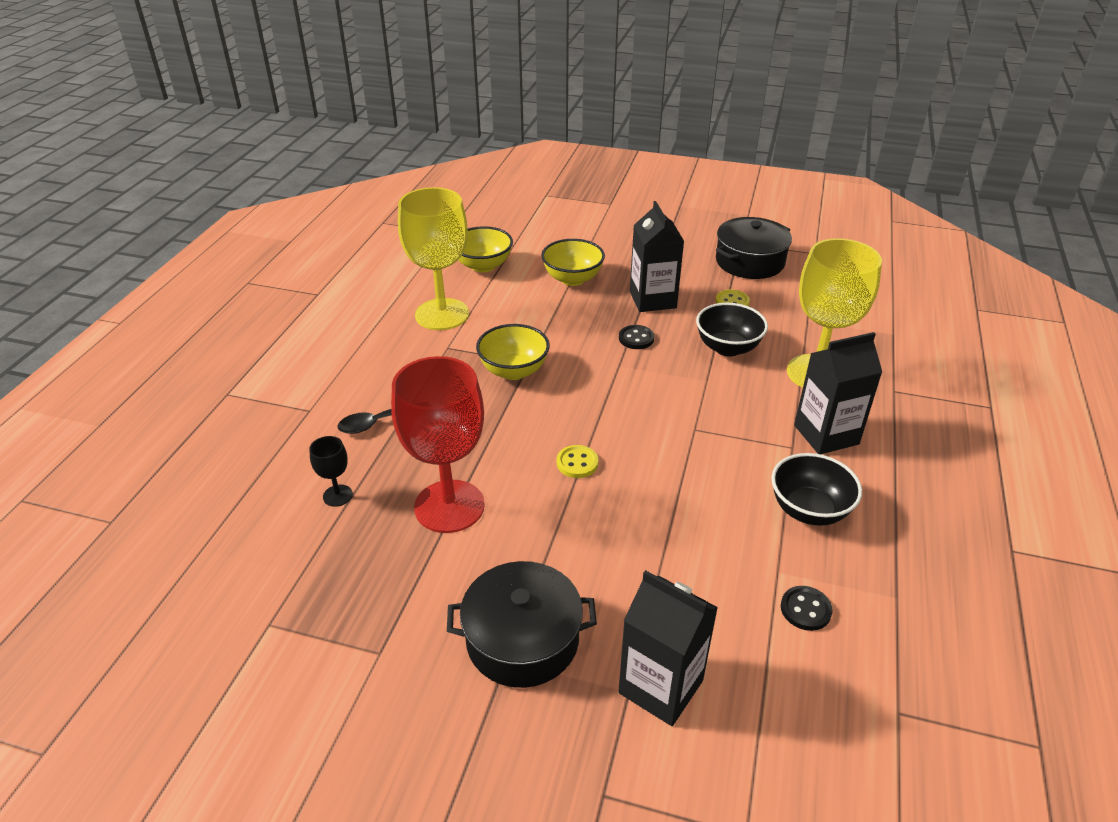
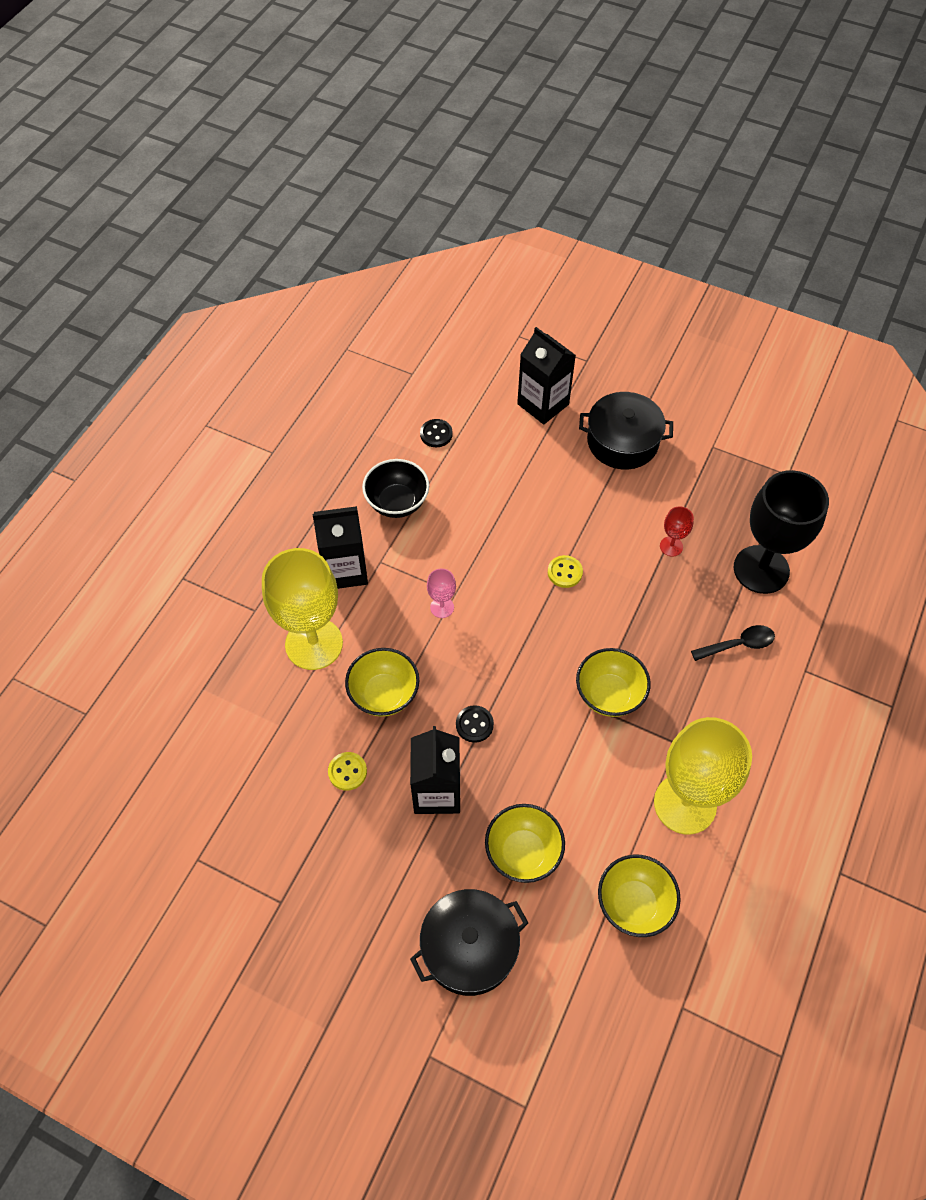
camera: 170 degrees left, 20 degrees up
black goblet [309,436,353,507] -> black goblet [734,470,829,594], size x2.36
red goblet [391,356,485,533] -> red goblet [660,506,694,556], size x0.42
black bowl [696,303,768,356] -> yellow bowl [345,648,419,717]
black pot [716,217,792,279] -> black pot moved to [410,889,528,996]
none -> pink goblet [427,568,456,618]

